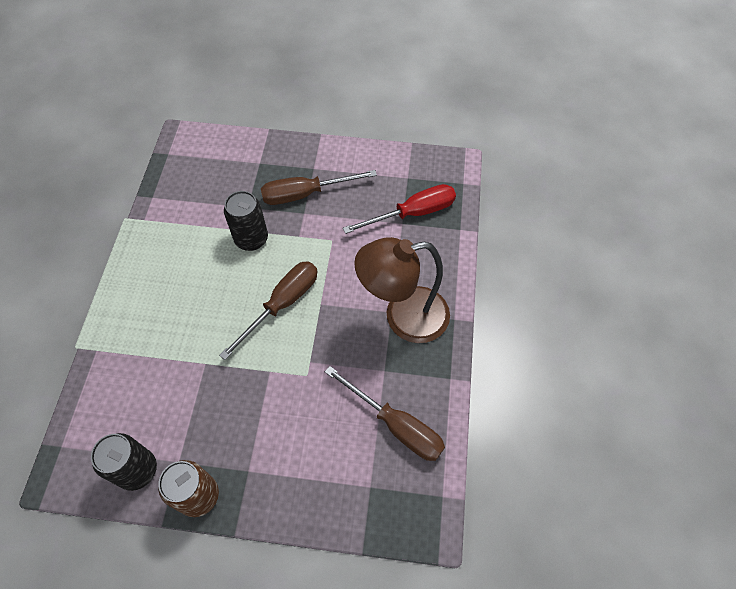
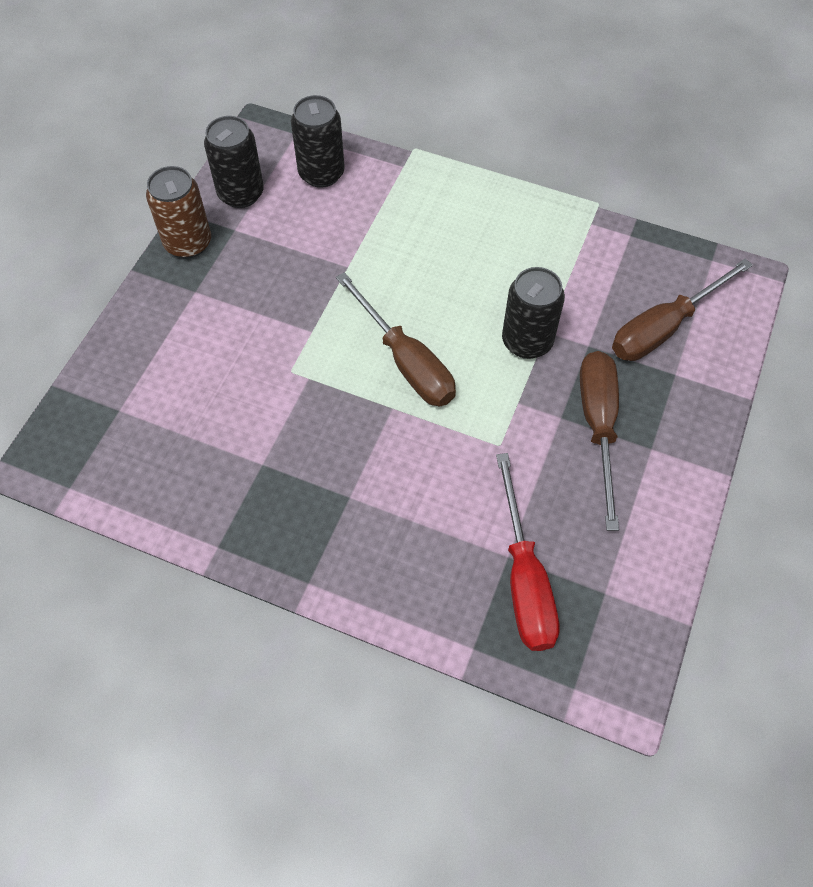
camera: 105 degrees right, 0 degrees up
brown screwdriver [325,366,445,461] -> brown screwdriver moved to [612,258,753,361]
brown lamp [354,237,450,343] -> none
none -> black can [291,95,345,188]

